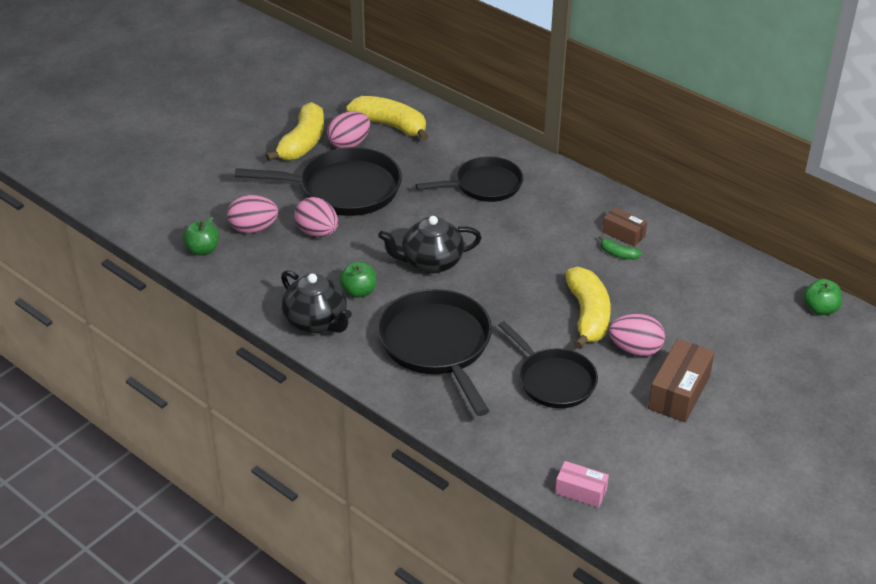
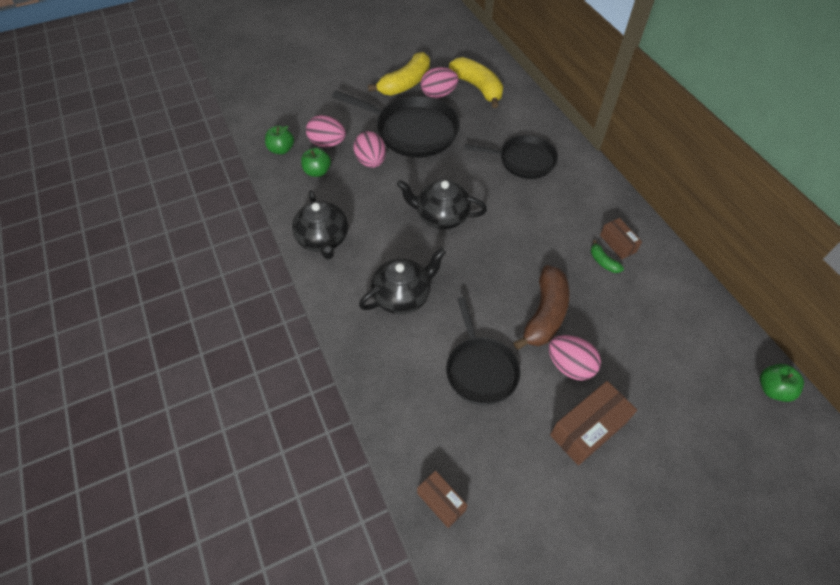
camera: 25 degrees right, 15 degrees up
green apple [339,262,376,298] -> green apple moved to [301,148,331,177]
black pan [377,289,492,416] -> black teapot [359,248,446,314]
pink box [555,461,609,508] -> brown box [417,471,468,528]
yellow banana [566,267,611,349] -> brown banana [513,265,569,350]

